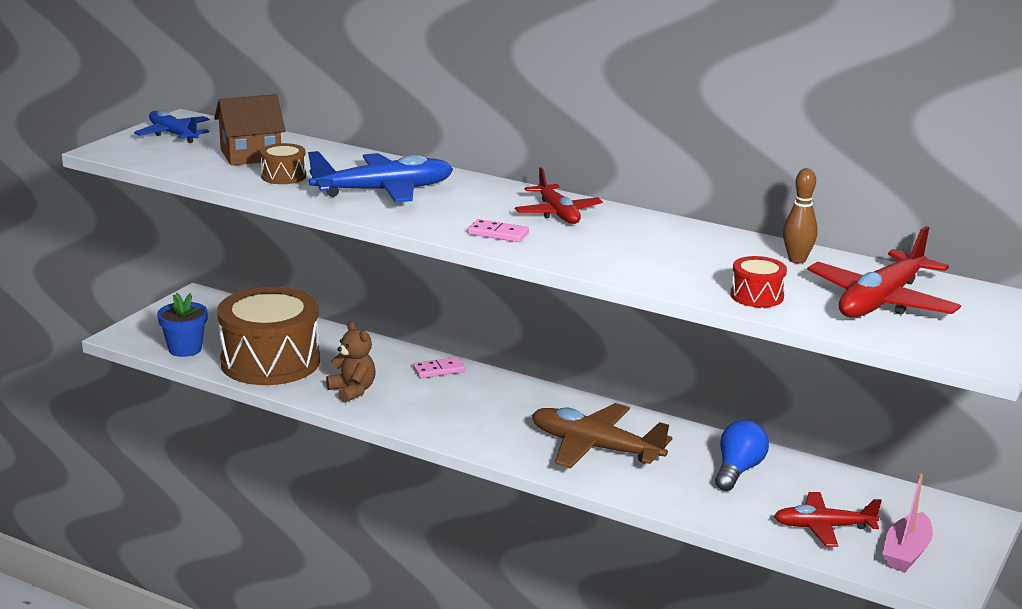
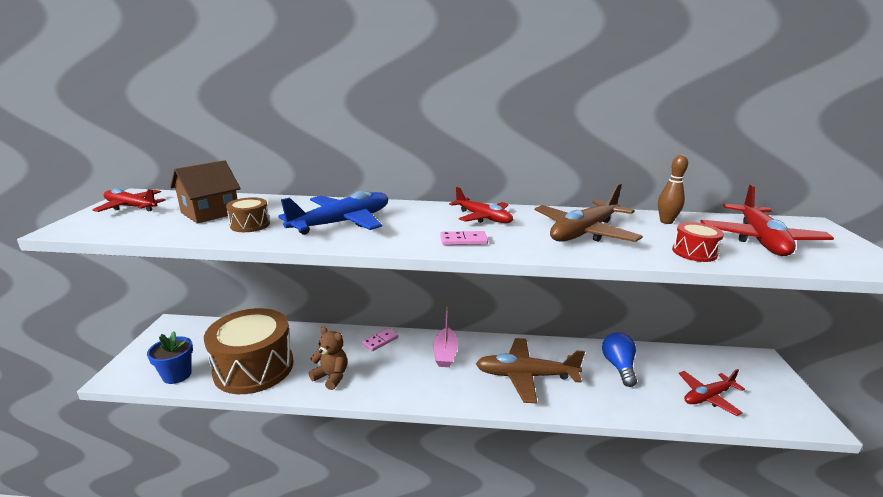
camera: 25 degrees left, 0 degrees up
blue plane [134,110,210,143] -> red plane [92,188,166,212]
pink boat [883,473,933,572] -> pink boat moved to [433,307,458,367]
none -> brown plane [535,183,643,242]

